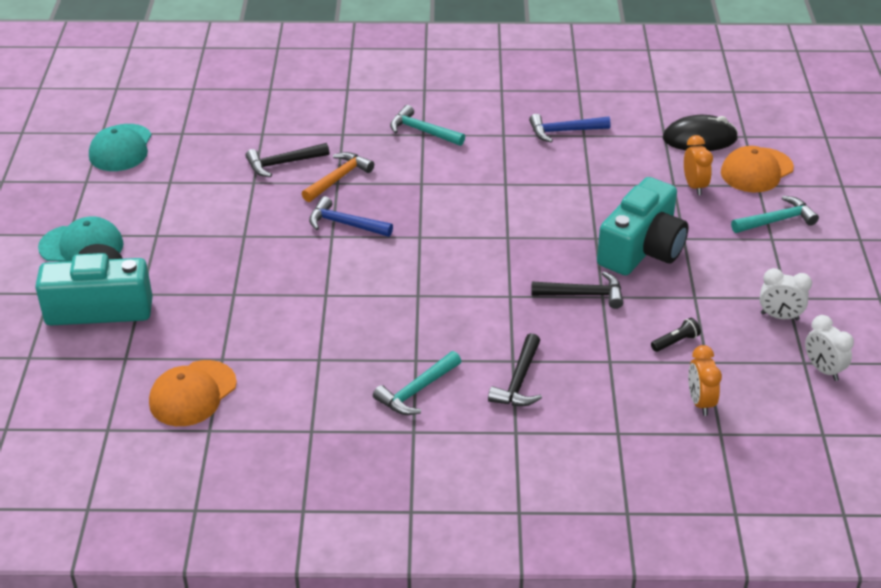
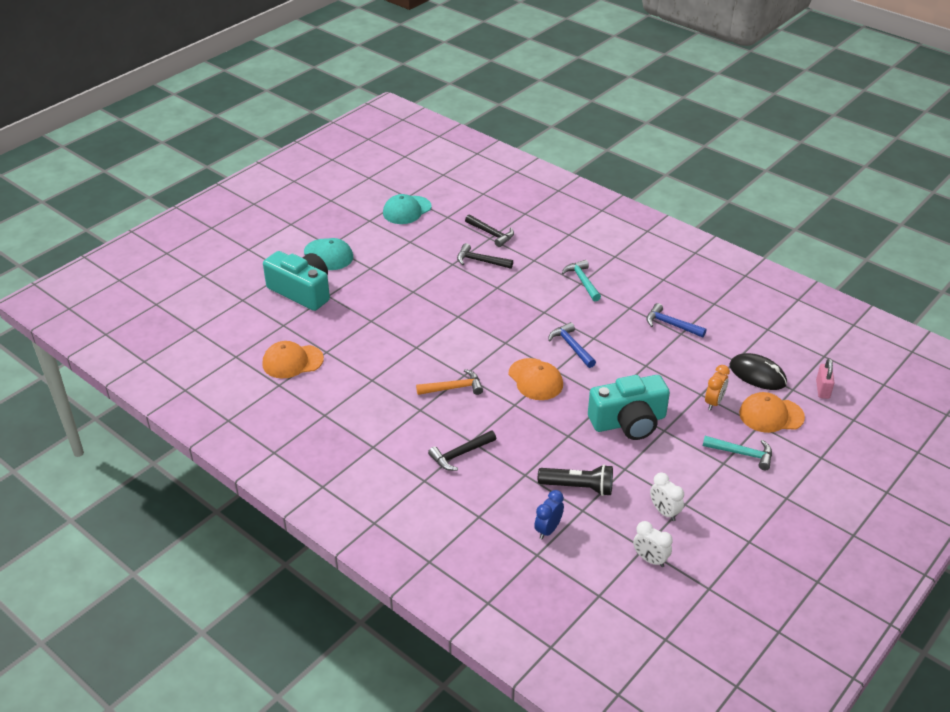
camera: 40 degrees right, 0 degrees up
orange hammer [302,152,374,202] -> orange hammer moved to [416,369,483,395]
blue hammer [309,196,393,237] -> blue hammer moved to [548,322,596,368]
turquoise hammer [373,351,461,415] -> none
black hammer [531,271,623,309] -> black hammer moved to [465,215,514,247]
black flashlight [651,318,701,352] -> black flashlight [538,464,613,496], size x1.93
orange clock [688,345,722,416] -> blue clock [534,490,564,540]
white clock [805,315,854,381] -> white clock turned 60 degrees counterclockwise [633,521,673,567]
none -> orange cap [509,358,563,400]
none -> pink padlock [816,358,834,399]

